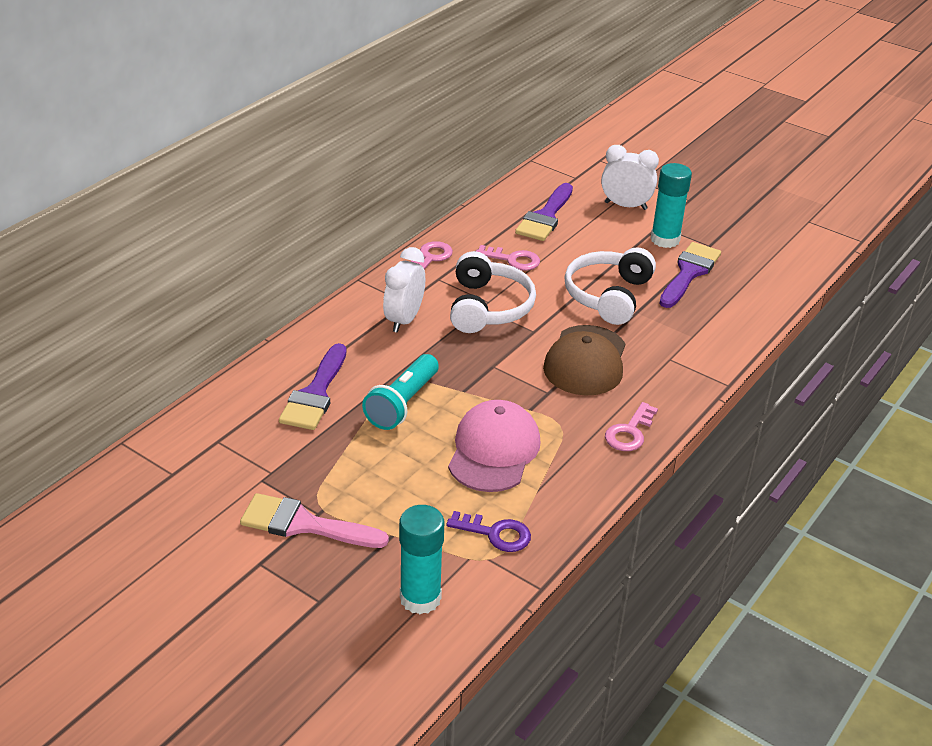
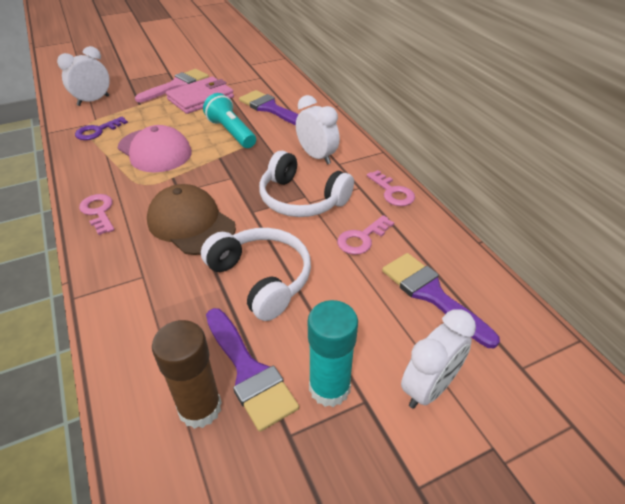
camera: 120 degrees right, 5 degrees up
turquoise glue stick [399,505,444,614] -> white clock [57,46,110,106]
none -> brown glue stick [152,320,222,429]
none -> pink wallet [166,76,234,114]

